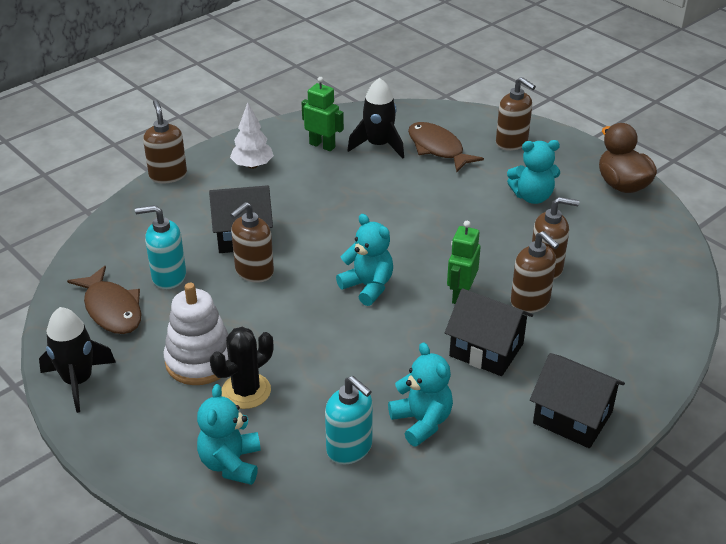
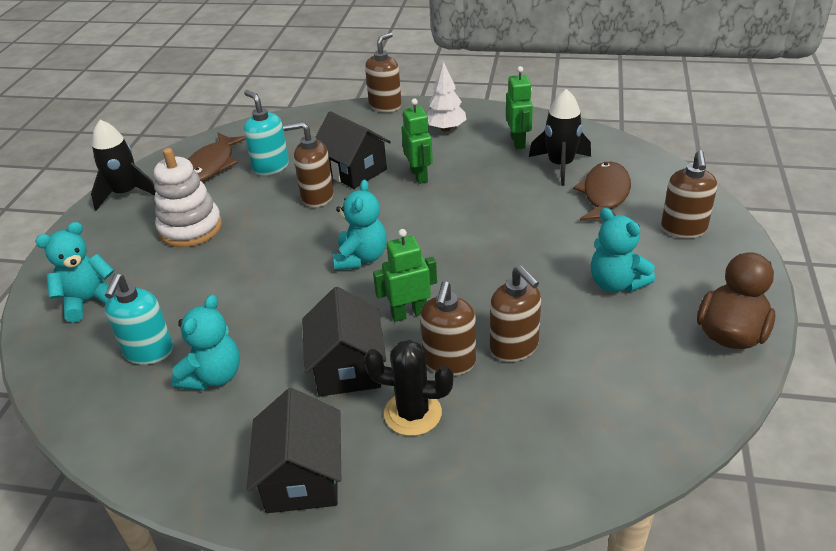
camera: 55 degrees right, 0 degrees up
black cactus [210,327,273,409] -> black cactus moved to [364,340,454,436]
none -> green robot [402,98,433,184]

